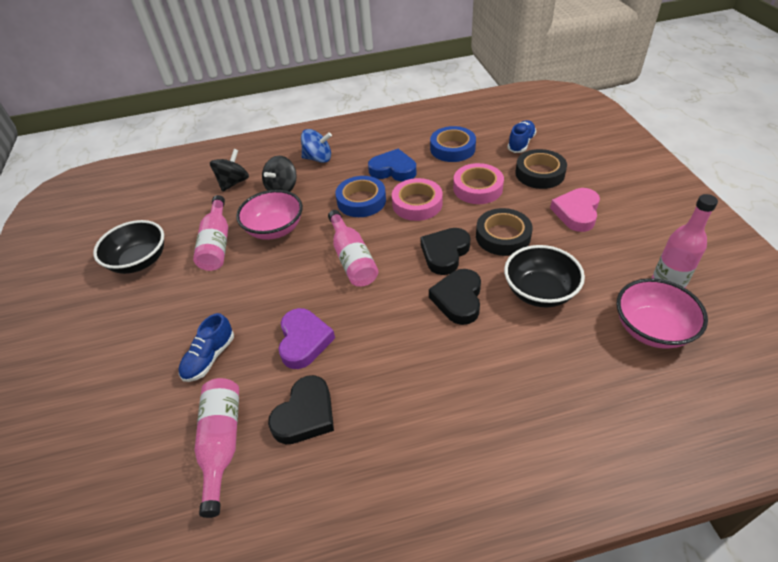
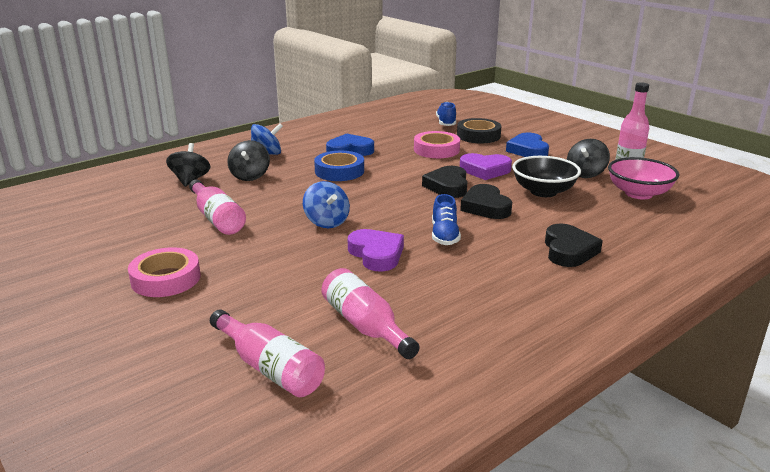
camera: 30 degrees left, 20 degrees down
black bowl [93,220,164,274] -> none
blue shoe [179,313,234,382] -> blue shoe moved to [432,194,461,245]
pink bowl [236,190,303,240] -> none
black heart [268,375,334,444] -> black heart moved to [545,224,603,267]
pink bottle [328,210,379,287] -> pink bottle moved to [210,309,325,397]
pink tape [392,178,443,221] -> pink tape moved to [128,247,200,297]
blue tape [430,126,476,162] -> none
black tape [476,208,533,256] -> purple heart [460,153,512,180]
pink heart [550,188,600,232] -> blue heart [506,133,549,157]
none -> blue spinning top [303,181,350,228]
none -> black spinning top [567,139,610,178]

